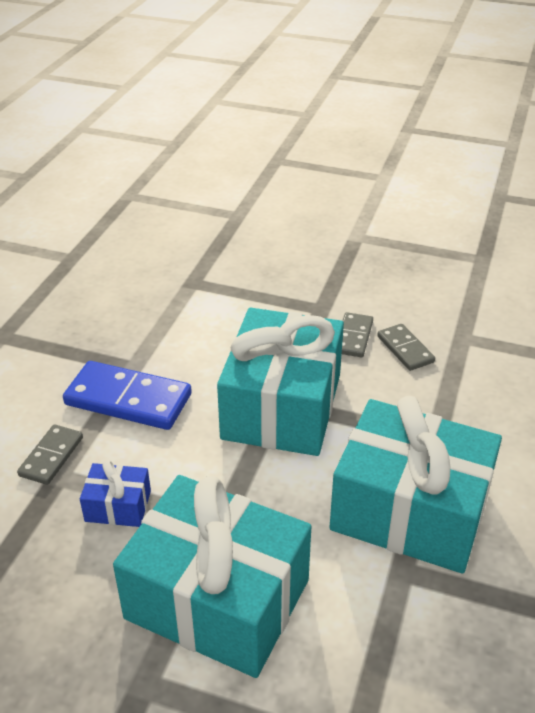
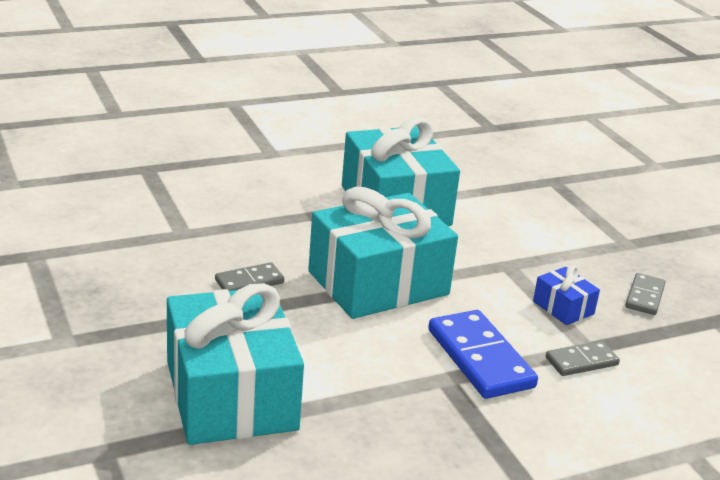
camera: 135 degrees left, 10 degrees down
turquoise gift [113,475,311,678] -> turquoise gift moved to [167,283,304,445]
grey domino [377,324,435,371] -> grey domino moved to [626,273,666,315]

